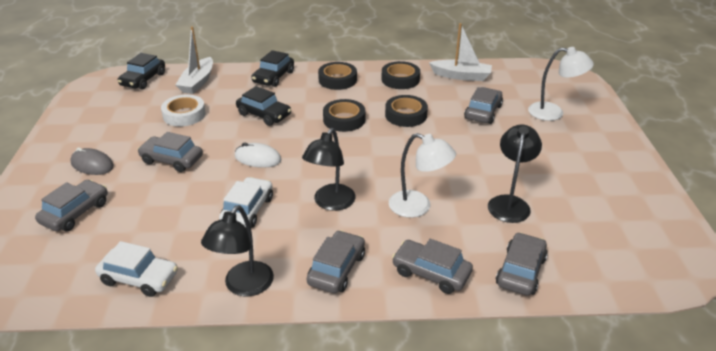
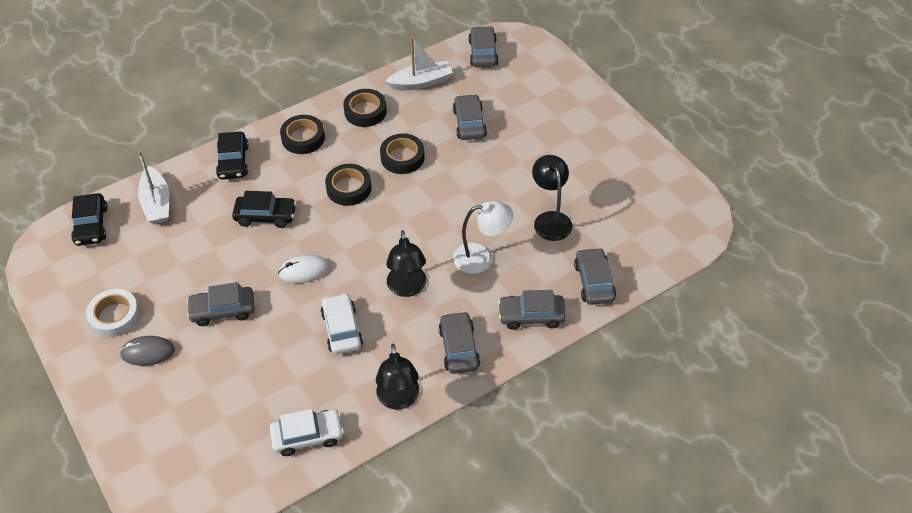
camera: 30 degrees left, 15 degrees up
grey car [35,180,108,232] -> grey car moved to [469,26,499,67]
white tape [161,95,206,127] -> white tape moved to [86,289,140,337]
white lamp [528,47,594,121] -> none

